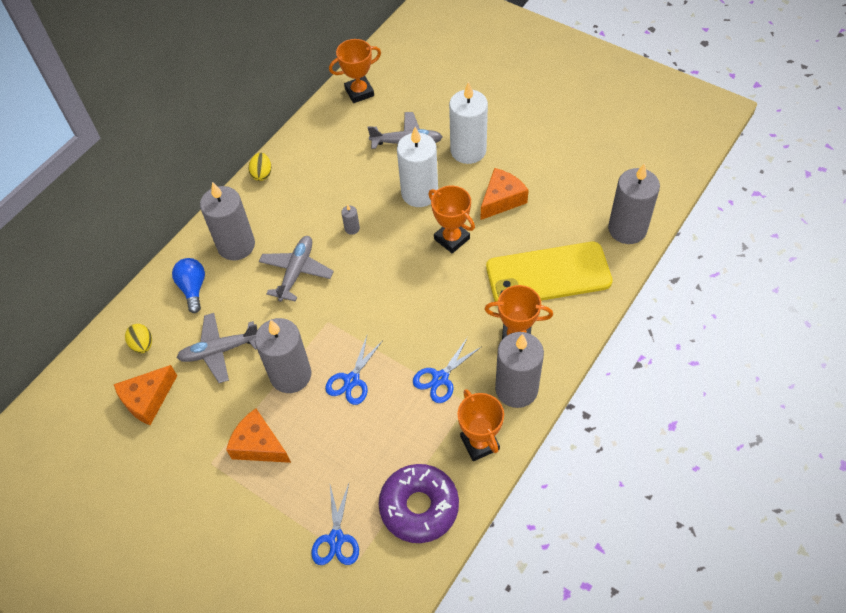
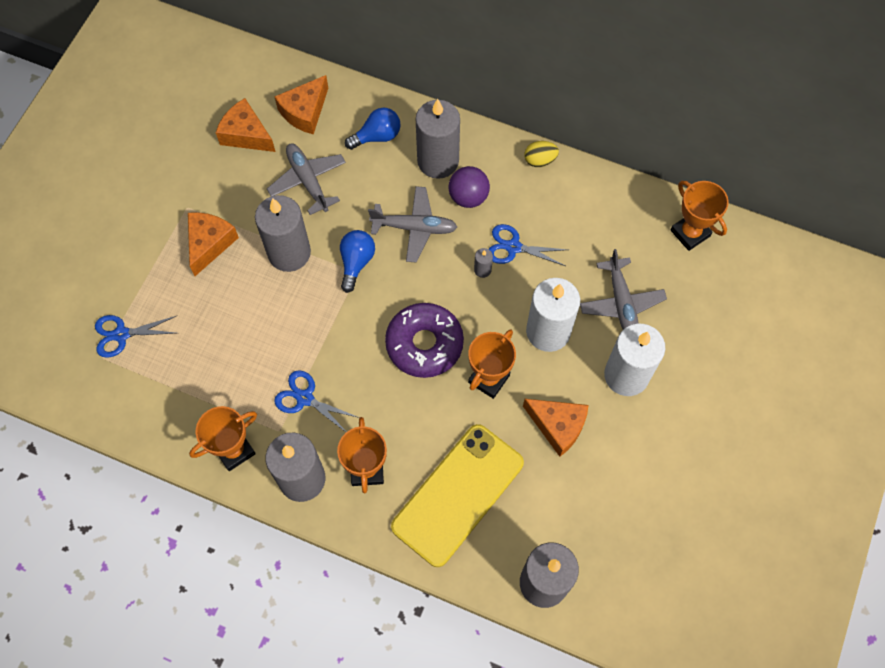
camera: 75 degrees right, 10 degrees up
yellow egg [125,324,152,353] -> orange cheese [274,75,328,135]
blue scissors [325,336,383,405] -> blue scissors moved to [489,224,568,266]
purple donut [379,464,459,543] -> purple donut moved to [385,303,464,378]
yellow phone [486,242,613,302] -> yellow phone turned 60 degrees clockwise [391,424,524,567]
none -> blue light bulb [340,230,375,293]
none -> purple ball [449,166,490,208]

